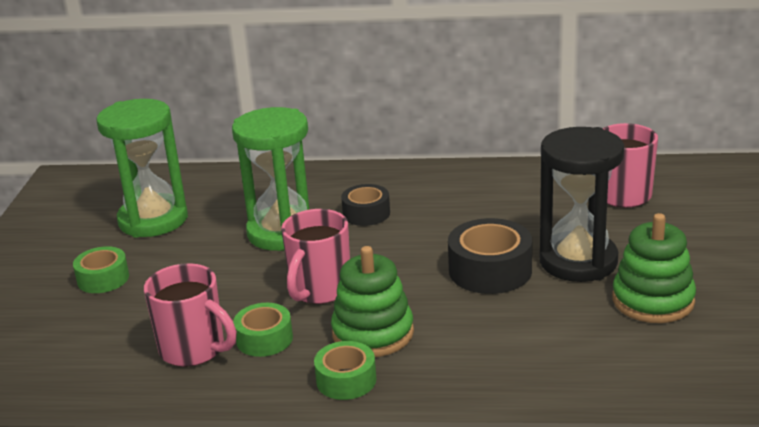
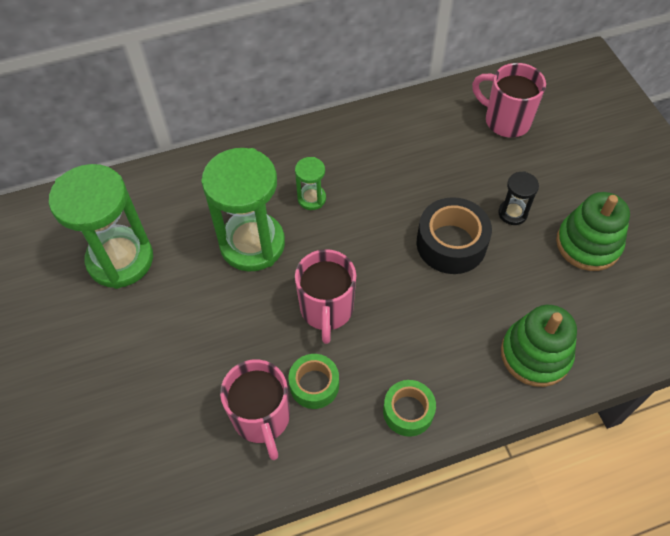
camera: 25 degrees left, 30 degrees up
green tape [73,246,129,293] -> none
pink mug [144,263,237,367] -> pink mug turned 60 degrees clockwise [220,359,290,460]
green stacking toy [331,246,414,357] -> green stacking toy moved to [501,305,577,387]
black tape [341,184,390,226] -> green hourglass [295,157,326,210]
black hourglass [539,127,624,282] -> black hourglass [499,171,539,225], size x0.46

